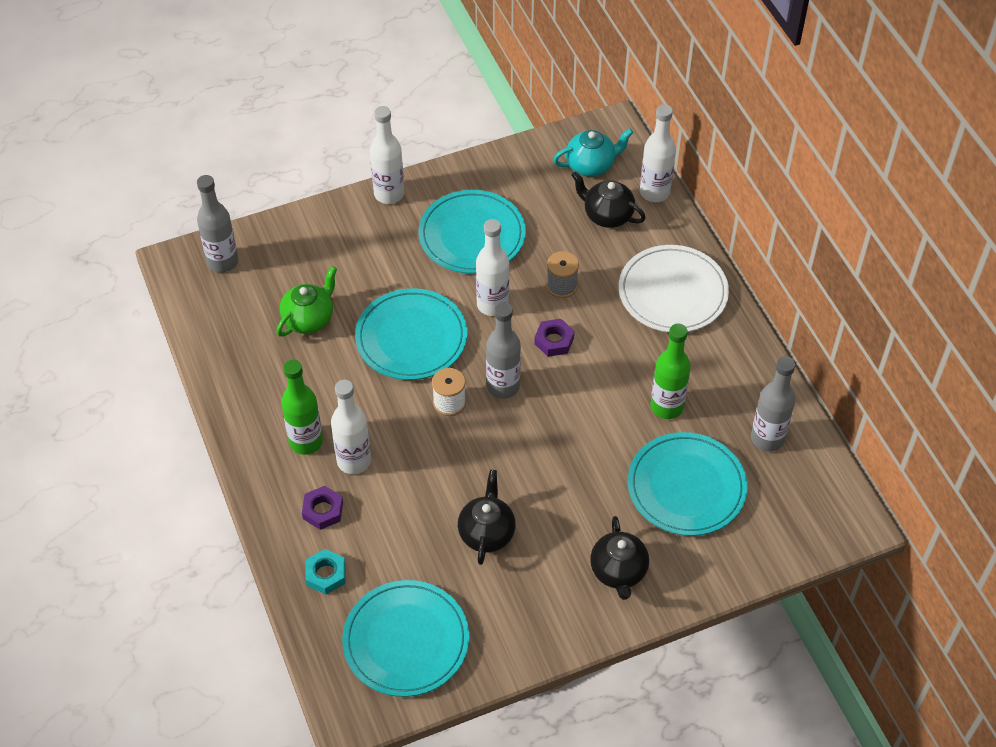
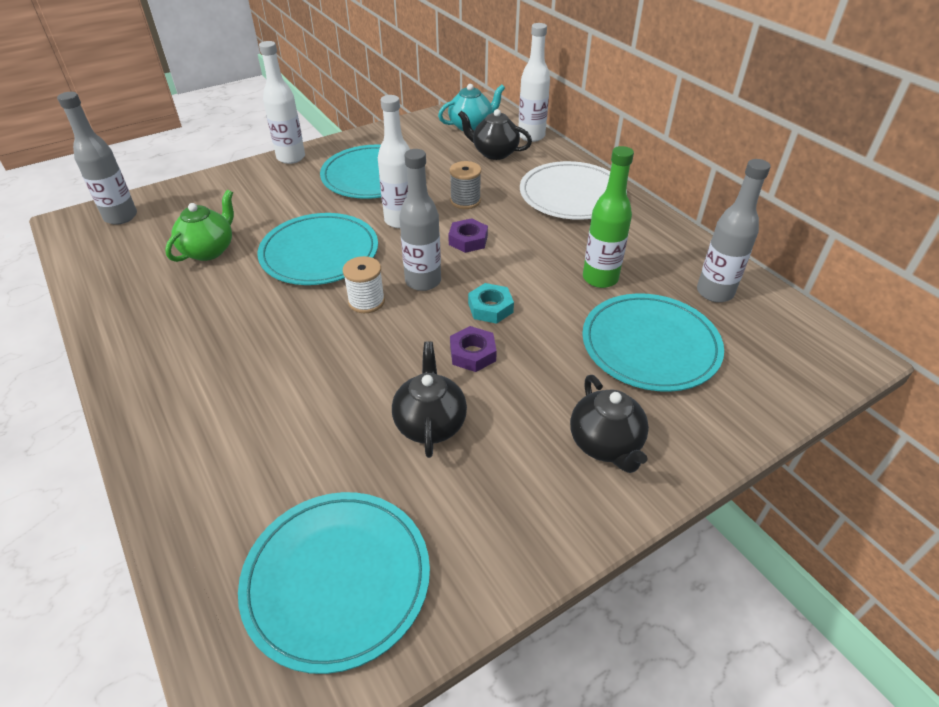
camera: 10 degrees left, 10 degrees down
green bottle [281,360,323,455] -> none
purple nut [302,486,343,530] -> purple nut moved to [450,326,497,372]
turquoise nut [305,549,346,595] -> turquoise nut moved to [468,283,514,324]
white bottle [331,380,371,474] -> none

